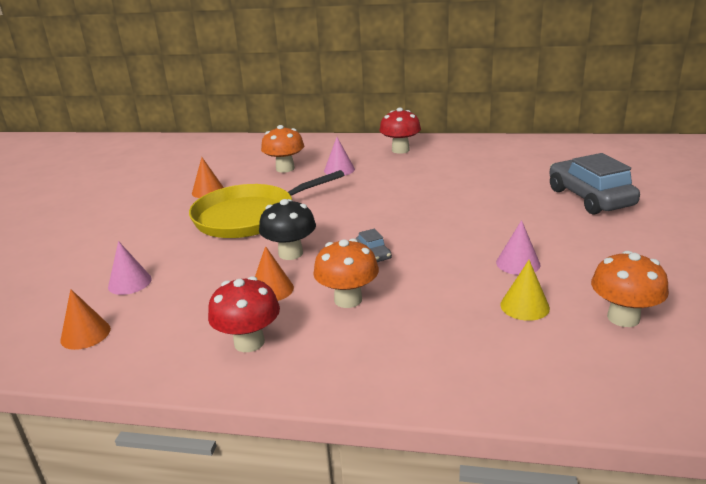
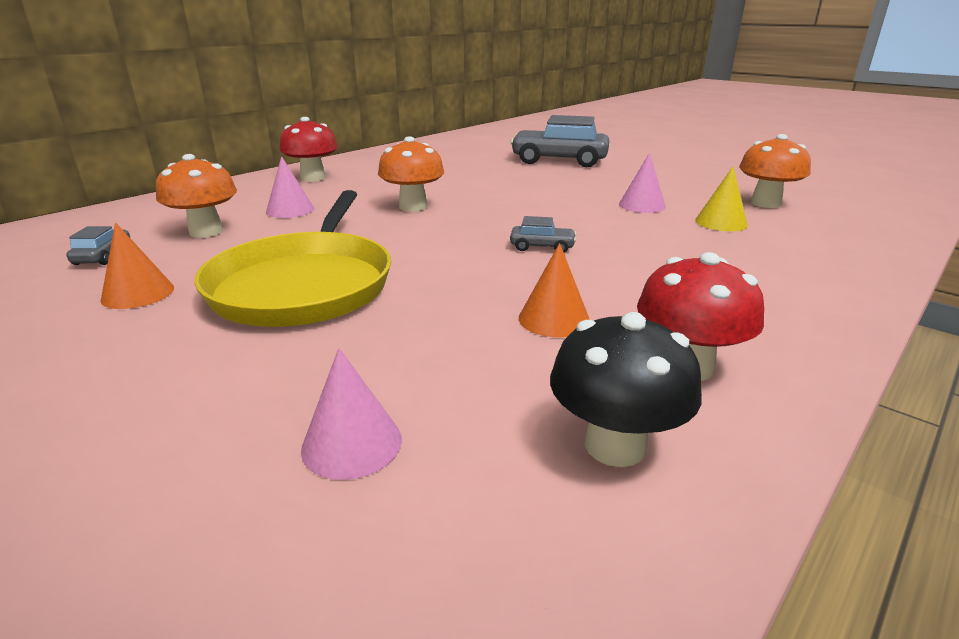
camera: 60 degrees left, 0 degrees up
orange cone [60,289,111,350] -> none
black mushroom [259,199,316,260] -> black mushroom moved to [550,312,702,467]
orange mushroom [313,239,379,308] -> orange mushroom moved to [378,136,444,212]
none -> grey car [67,226,130,265]

